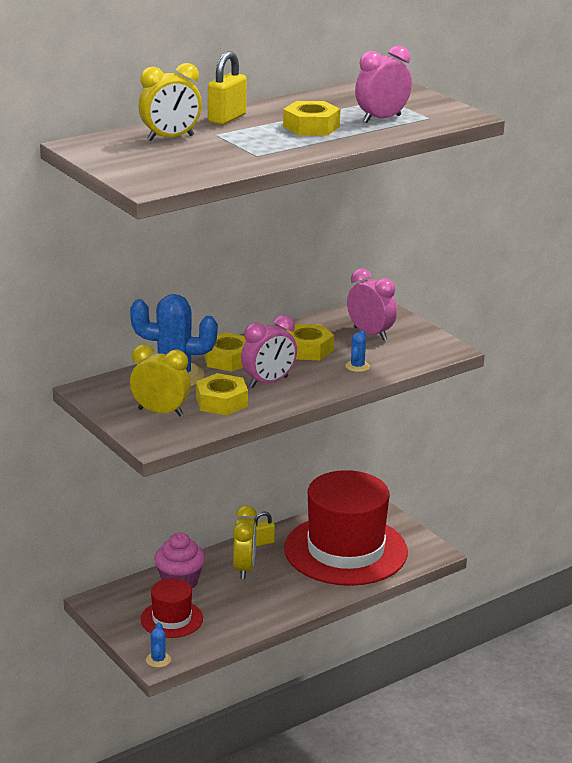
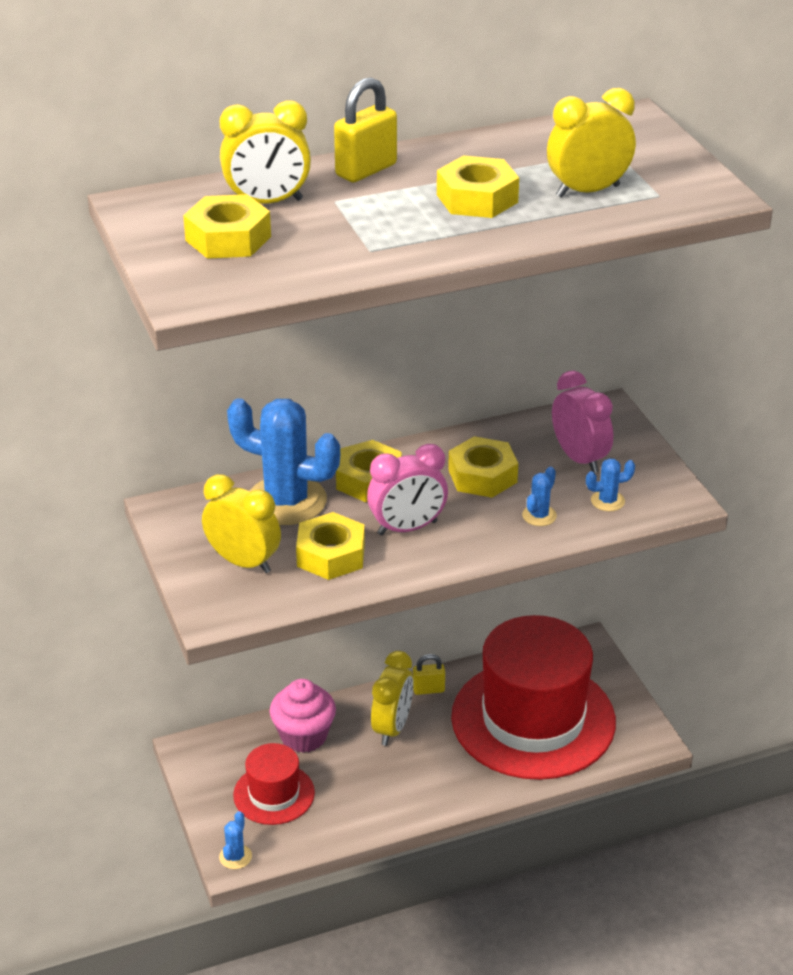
camera: 15 degrees right, 10 degrees up
pink clock [355,46,412,123] -> yellow clock [547,88,636,198]
none -> yellow nut [183,194,271,259]
none -> blue cactus [586,458,635,511]

